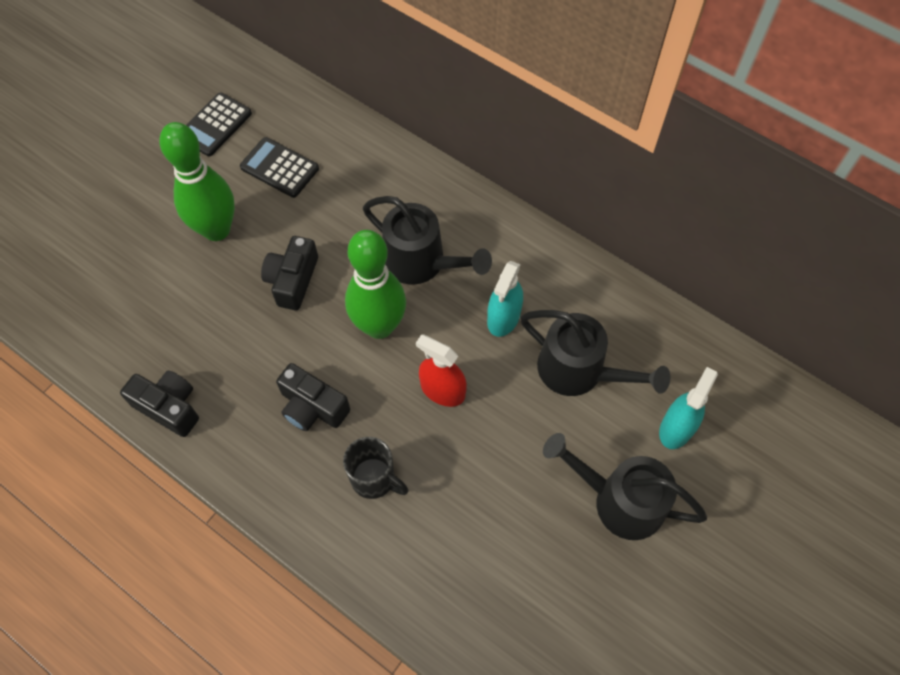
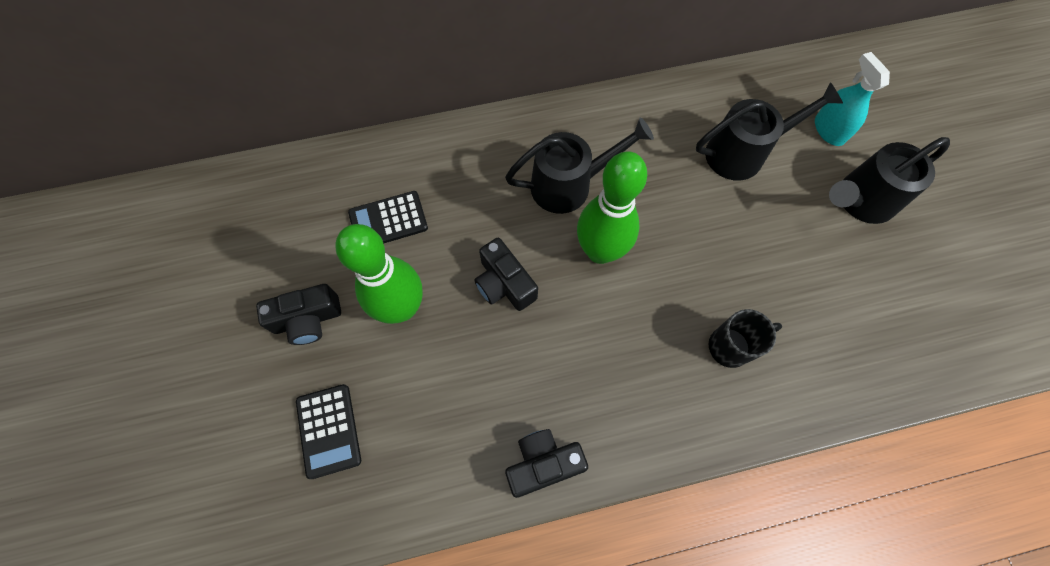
camera: 50 degrees left, 5 degrees up
black calculator [186,92,252,156] -> black calculator moved to [296,384,361,479]
black camera [276,363,350,431] -> black camera moved to [256,284,341,345]
red spray bottle [416,334,467,407] -> none
turquoise spray bottle [487,261,523,337] -> none

